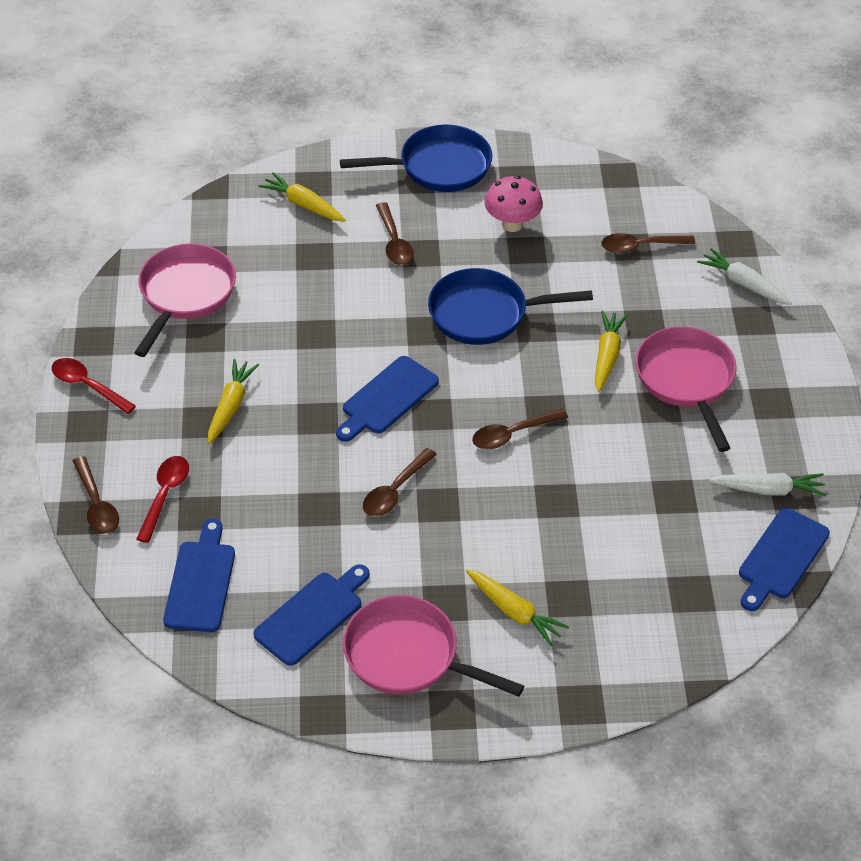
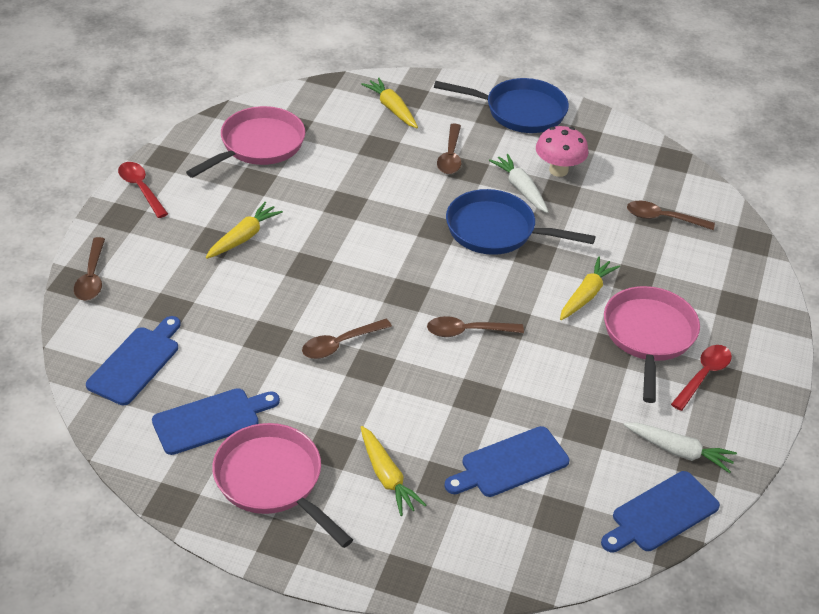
camera: 20 degrees right, 5 degrees down
red spoon [136,456,189,543] -> red spoon moved to [671,345,732,411]
blue cutting board [336,356,439,442] -> blue cutting board moved to [444,426,569,497]
white carrot [697,248,792,305] -> white carrot moved to [489,154,548,213]

